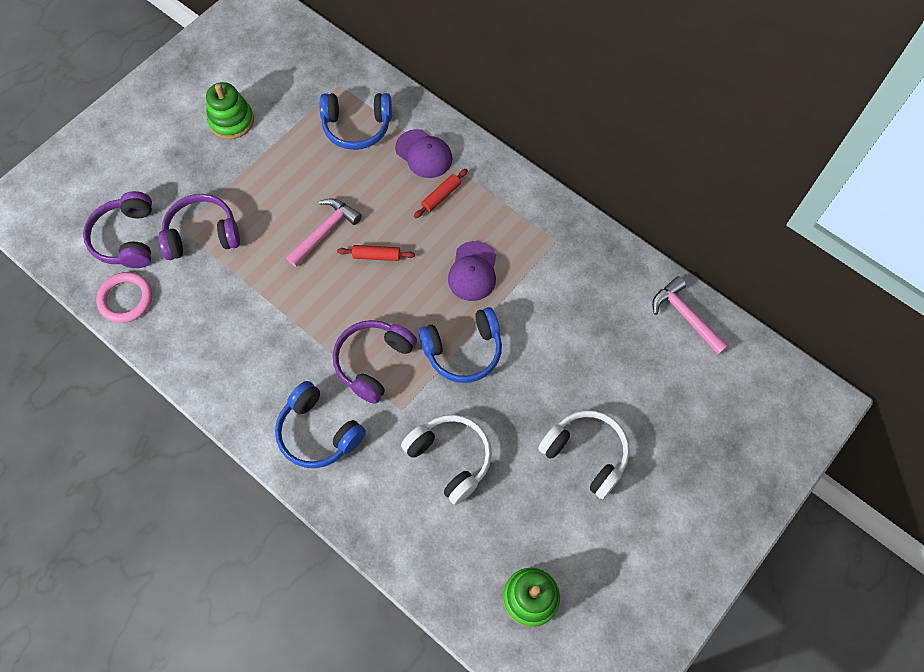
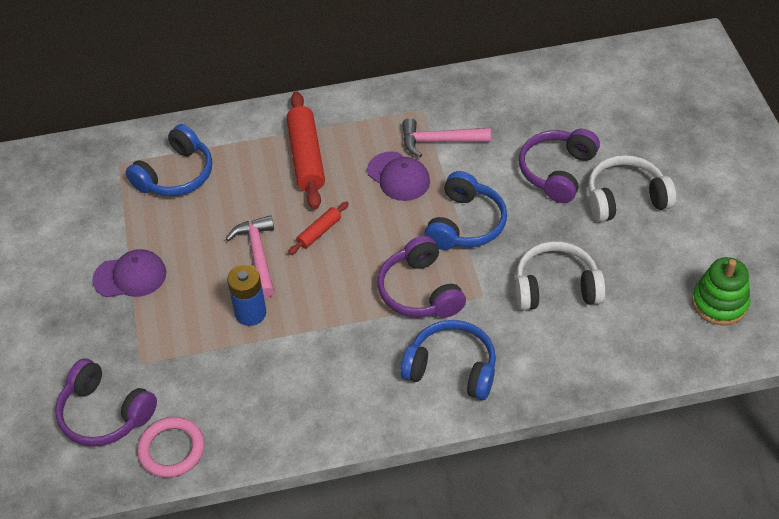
camera: 50 degrees left, 15 degrees down
purple headphones [159,194,240,260] -> purple headphones moved to [519,129,600,203]
green stacking toy [206,82,254,139] -> none
blue headphones [275,381,366,468] -> blue headphones turned 150 degrees counterclockwise [400,320,496,400]
purple cap [395,129,452,178] -> purple cap moved to [92,249,167,297]
red rolling pin [414,169,468,218] -> red rolling pin [286,91,325,209], size x1.94
pink hammer [652,276,729,355] -> pink hammer moved to [402,118,491,157]
none -> blue battery [227,265,266,326]

